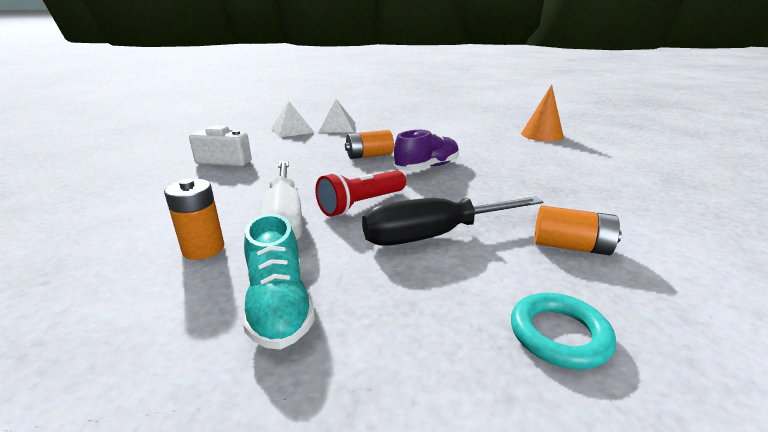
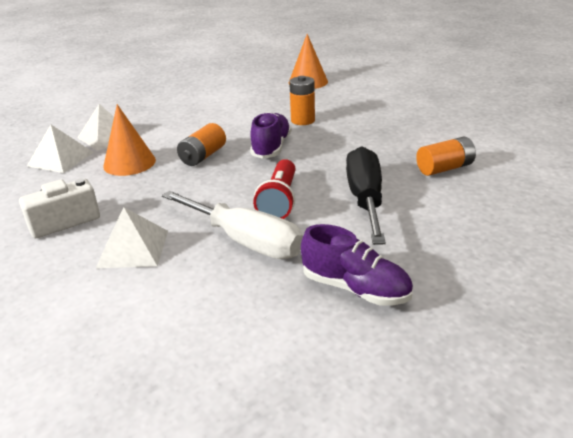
camera: 40 degrees left, 5 degrees up
orange battery [164,179,224,260] -> orange battery moved to [289,76,315,125]
turquoise shoe [243,214,315,350] -> purple shoe [301,224,413,306]
black screwdriver [362,197,544,246] -> black screwdriver turned 150 degrees clockwise [346,146,386,245]
turquoise ring [511,293,616,370] -> none
none -> white pyramid [96,207,168,268]
none -> orange cone [103,104,156,176]

